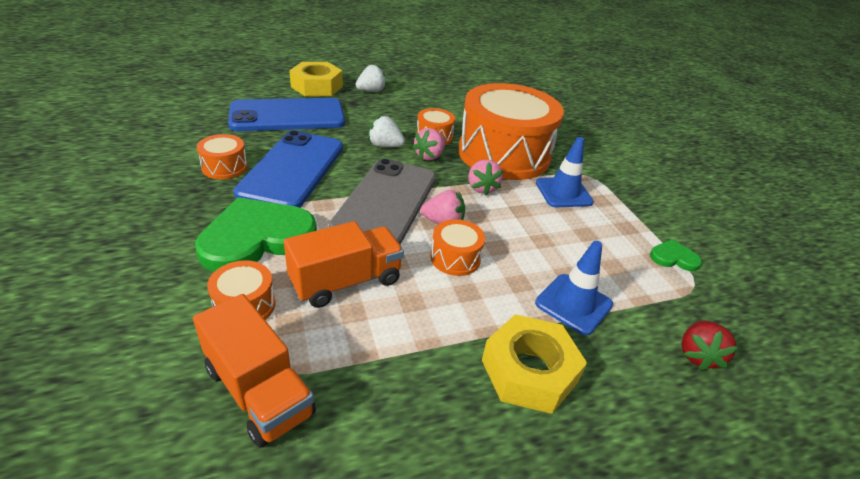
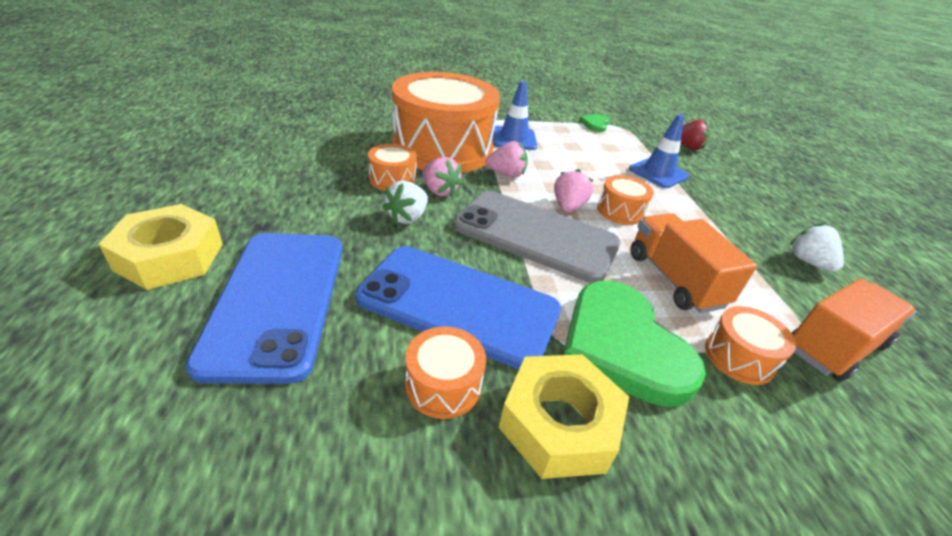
camera: 80 degrees left, 0 degrees up
white strawberry [355,65,387,92] -> white strawberry moved to [789,223,844,272]
yellow nut [482,314,587,414] -> yellow nut moved to [499,354,629,479]

